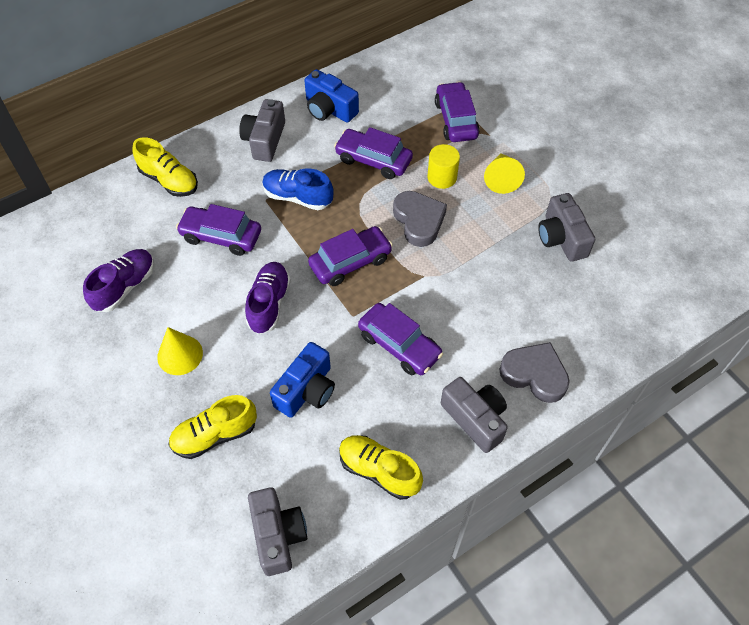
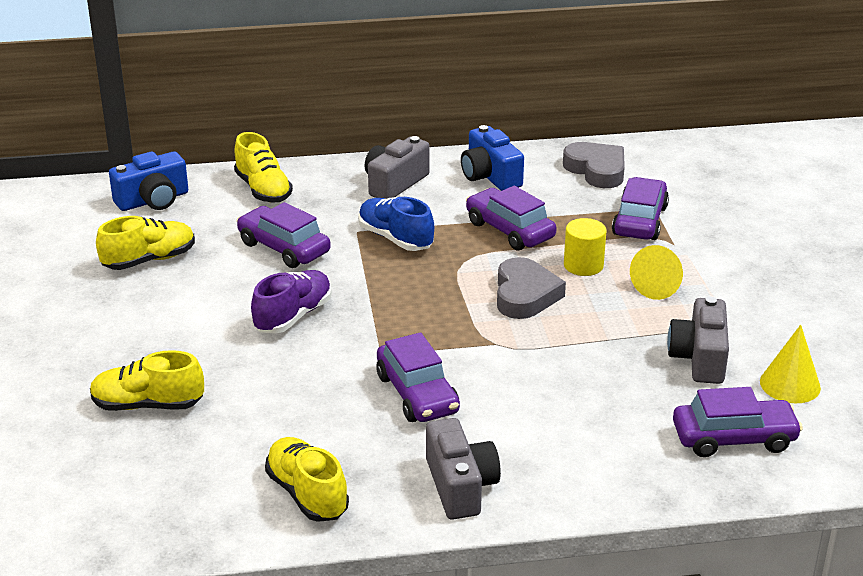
camera: 25 degrees right, 25 degrees down
purple shoe [83,249,154,312] -> yellow shoe [96,216,195,270]
yellow cone [157,327,203,375] -> yellow cone moved to [760,325,821,403]
grey camera [248,487,307,576] -> none
blue camera [270,342,335,418] -> blue camera moved to [109,152,188,211]
purple car [308,226,393,286] -> purple car moved to [673,387,803,457]
grey heart [499,342,570,403] -> grey heart moved to [563,142,625,188]

